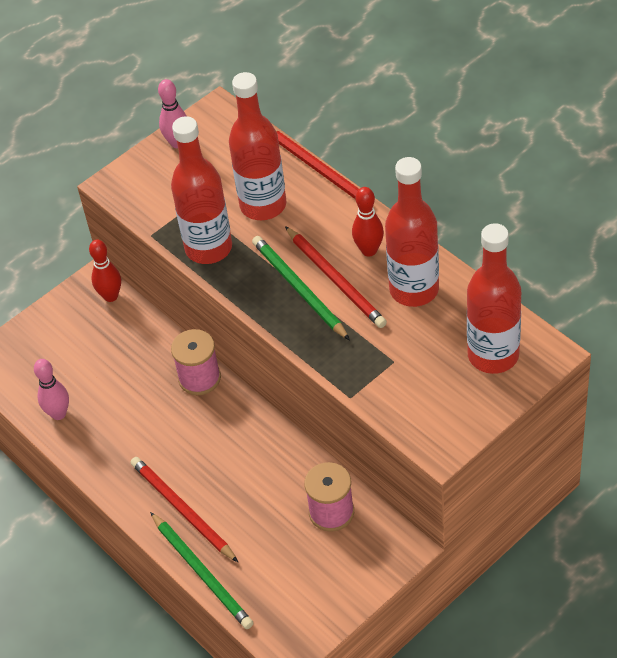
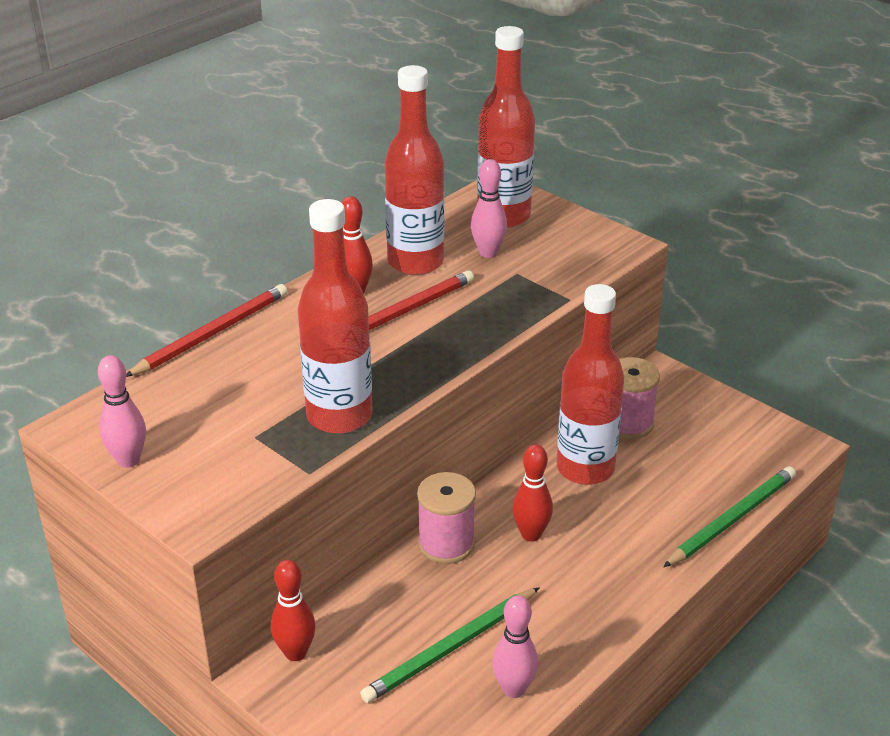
camera: 100 degrees left, 15 degrees down
red pencil [131,457,238,562] -> none
red bottle [229,72,287,220] -> red bottle moved to [557,284,624,485]
green pencil [252,236,350,340] -> green pencil moved to [360,587,540,703]
none -> pink bowling pin [471,159,507,258]
none -> red bowling pin [512,444,553,542]

